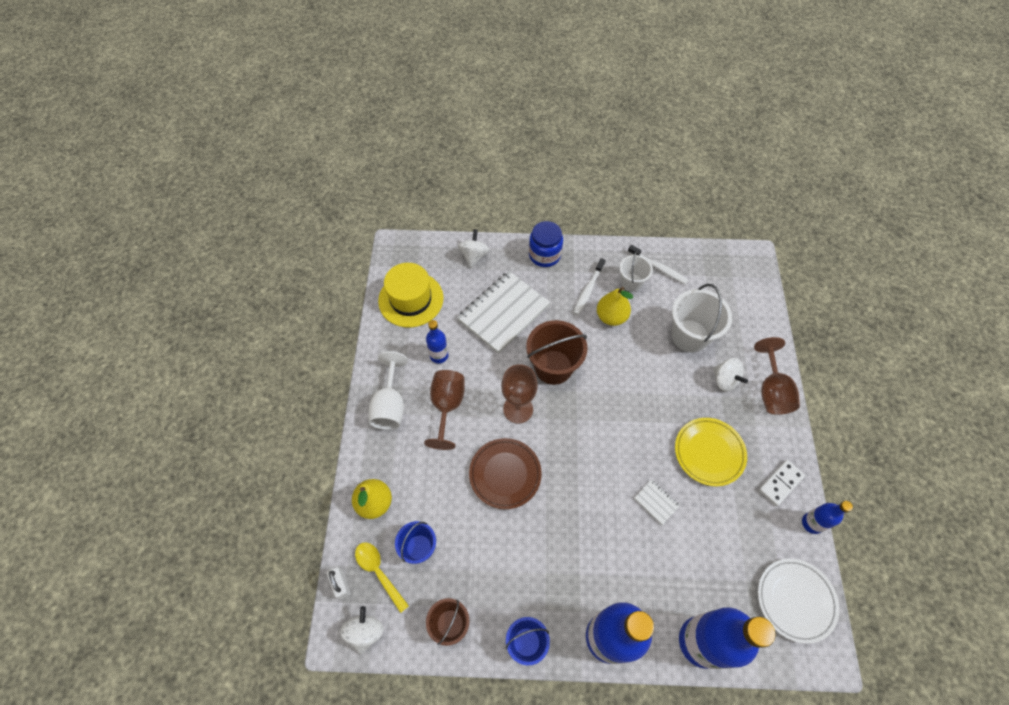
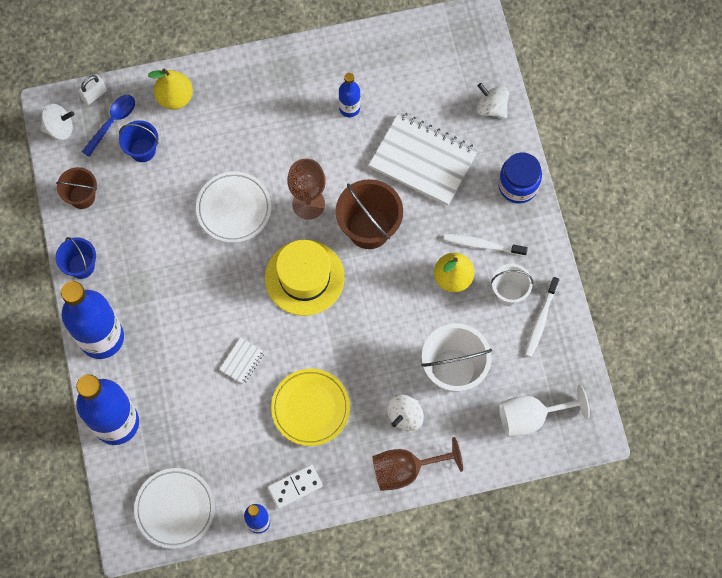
camera: 75 degrees right, 10 degrees up
yellow spoon [355,542,409,613] -> blue spoon [82,95,135,157]
white goblet [369,351,408,430] -> white goblet moved to [499,385,590,437]
yellow hat [378,263,444,327] -> yellow hat moved to [265,240,345,316]
brown goblet [424,370,465,450] -> none
white spinning top [458,229,489,268] -> white spinning top turned 135 degrees counterclockwise [476,83,509,118]
brown plate [469,438,542,509] -> white plate [196,172,271,243]
white domino [759,460,805,506] -> white domino turned 60 degrees counterclockwise [267,464,323,509]

